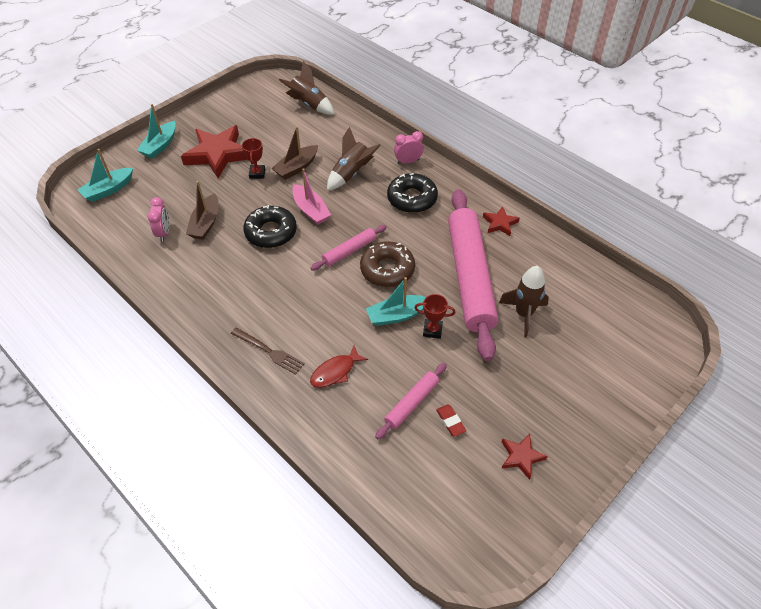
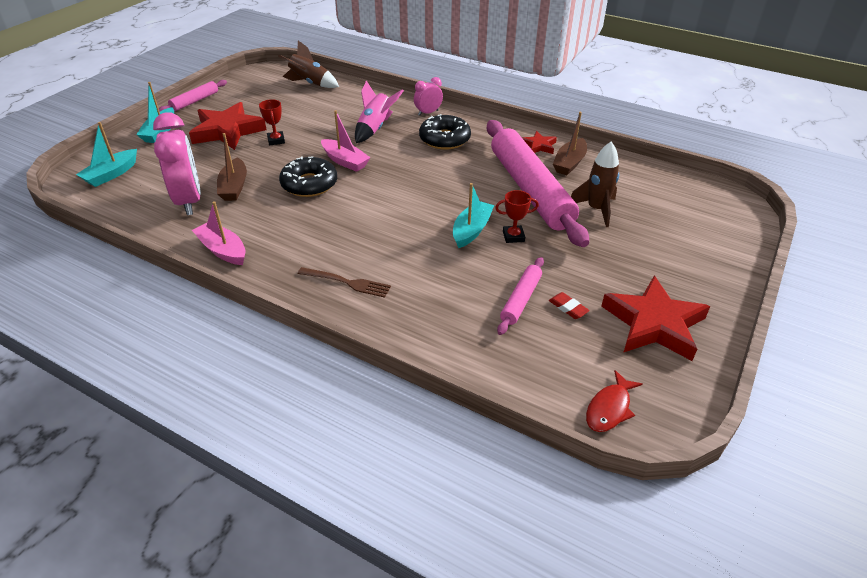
camera: 15 degrees left, 10 degrees down
pink clock [148,197,170,242] -> pink clock [153,112,201,215], size x1.99
brown boat [272,126,318,180] -> brown boat moved to [553,112,587,175]
red fish [310,346,368,388] -> red fish moved to [586,370,643,432]
pink rolling pin [311,225,387,271] -> pink rolling pin moved to [159,80,227,112]
brown rocket [327,127,381,191] -> pink rocket [355,81,404,143]
brown donut [360,241,415,287] -> none
turquoise boat [366,277,426,326] -> turquoise boat turned 150 degrees clockwise [453,183,494,248]
red star [501,434,548,480] -> red star [601,276,710,361], size x2.04
none -> pink boat [192,201,246,265]

